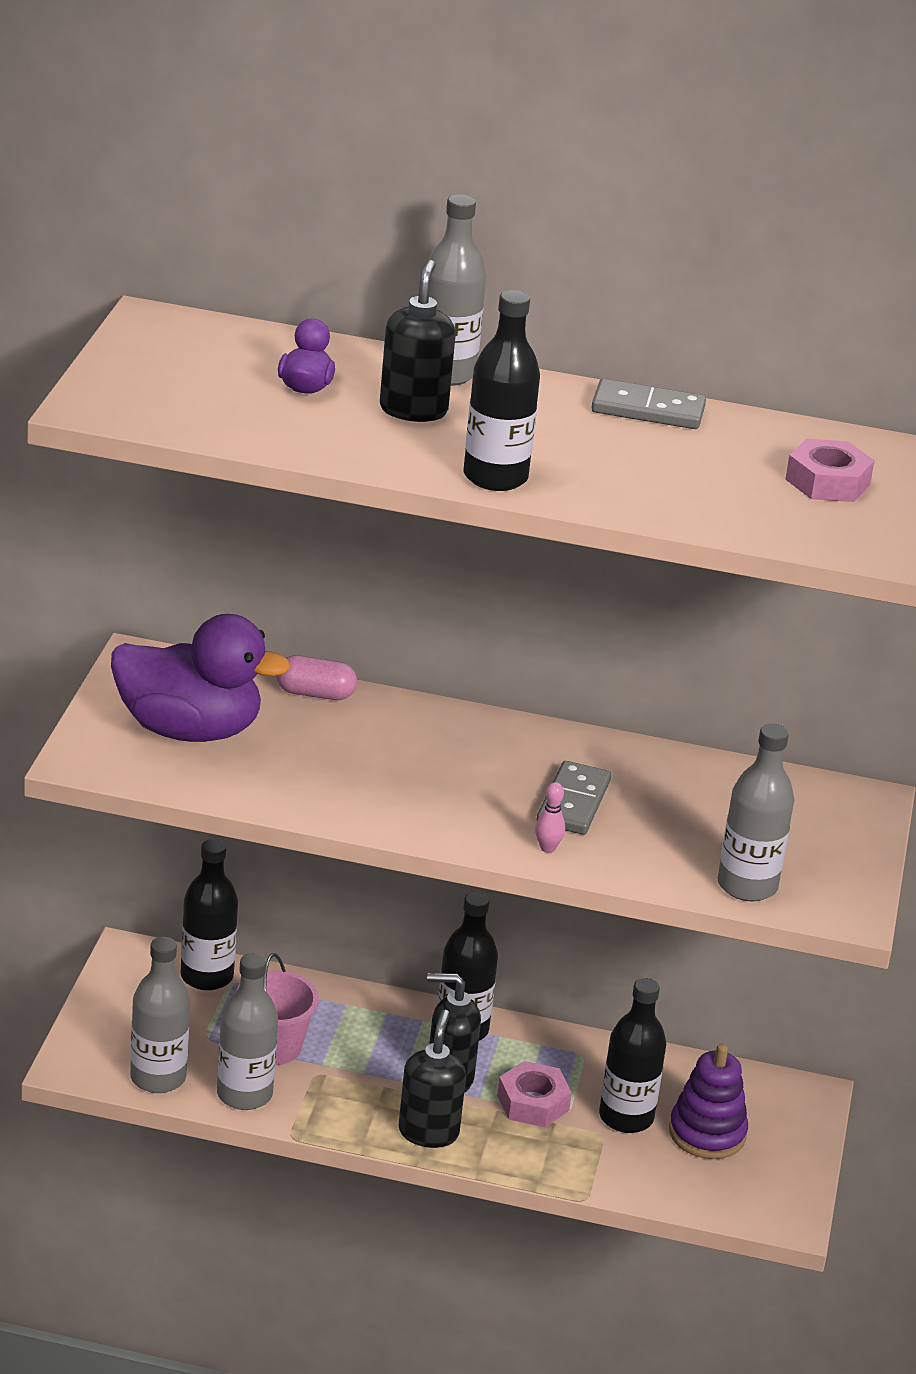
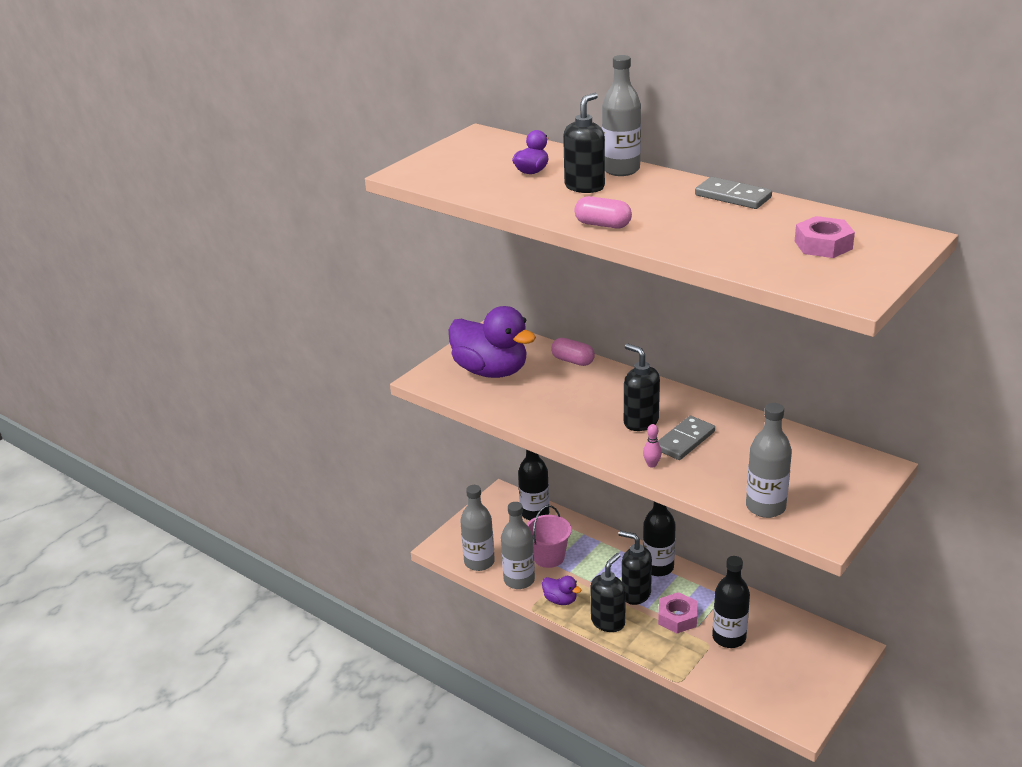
camera: 30 degrees right, 0 degrees up
black bottle [463,290,540,491] -> pink capsule [574,196,632,228]
purple stacking toy [669,1044,748,1159] -> none
none -> purple duck [542,576,581,605]
none -> black soap dispenser [624,343,660,431]

